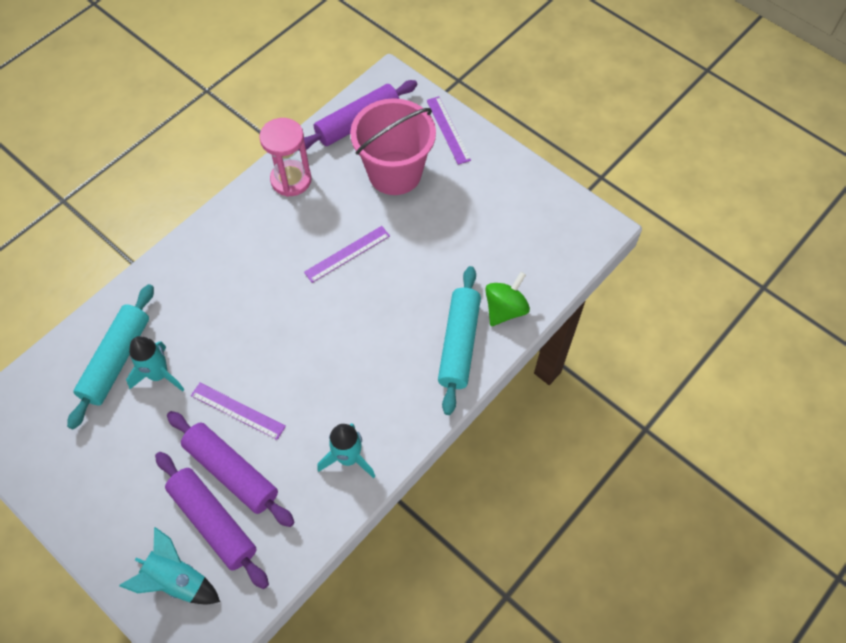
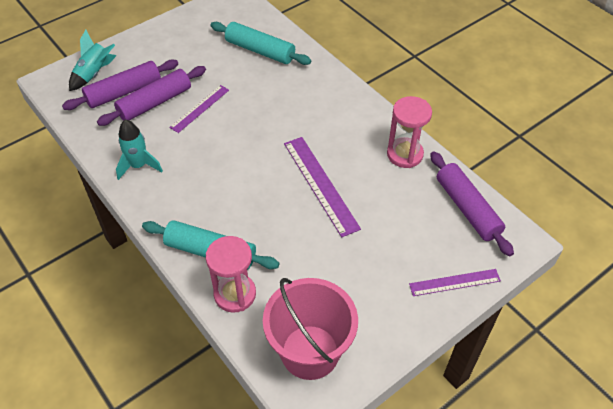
camera: 100 degrees right, 10 degrees down
turquoise rocket [126,336,185,392] -> none
purple ruler [304,226,390,283] -> purple ruler [284,137,361,237], size x1.60
pink bucket [350,98,436,195] -> pink bucket moved to [263,278,358,380]
green spinning top [485,272,530,326] -> pink hourglass [206,236,256,313]

